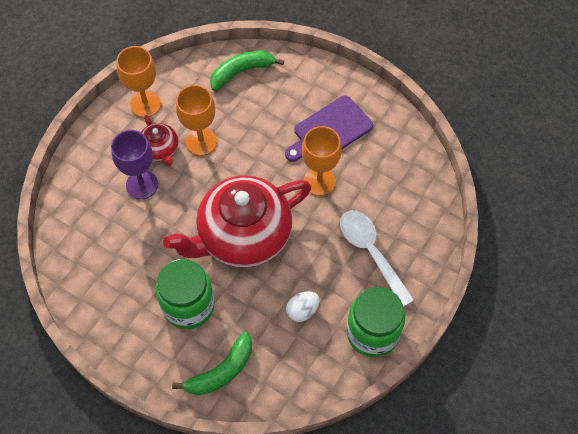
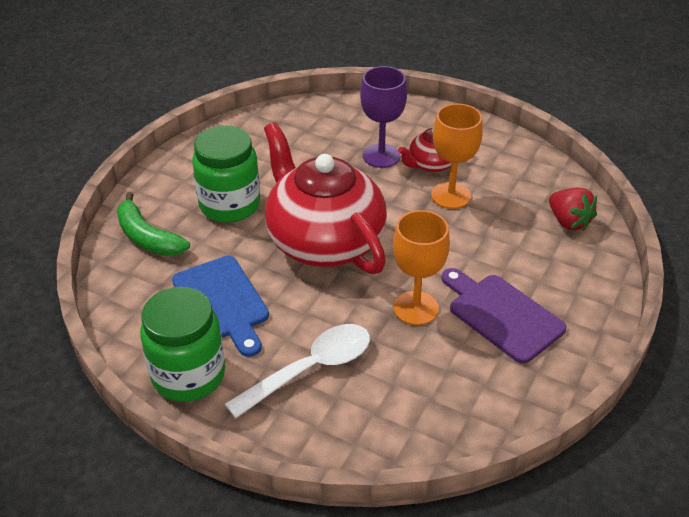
camera: 85 degrees right, 20 degrees down
orange goblet [116,46,161,117] -> none
green banana [210,51,284,91] -> red strawberry [549,188,597,231]
white egg [286,291,320,322] -> blue cutting board [172,256,269,357]

